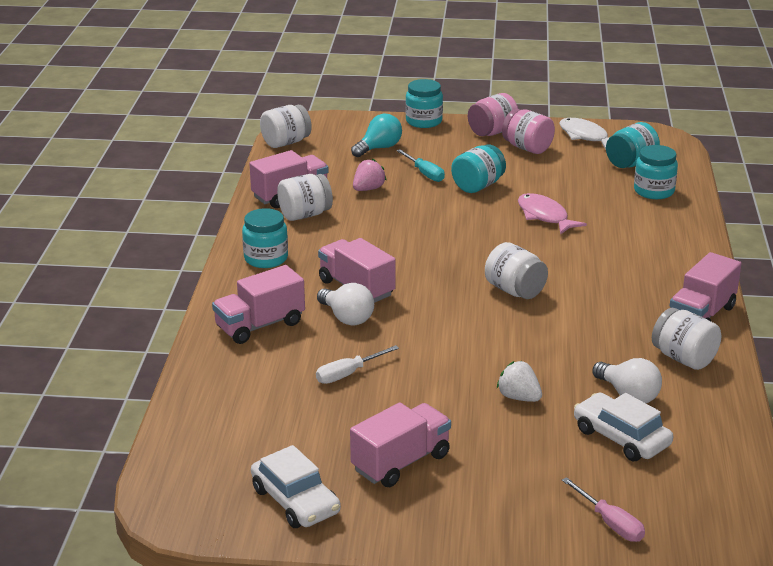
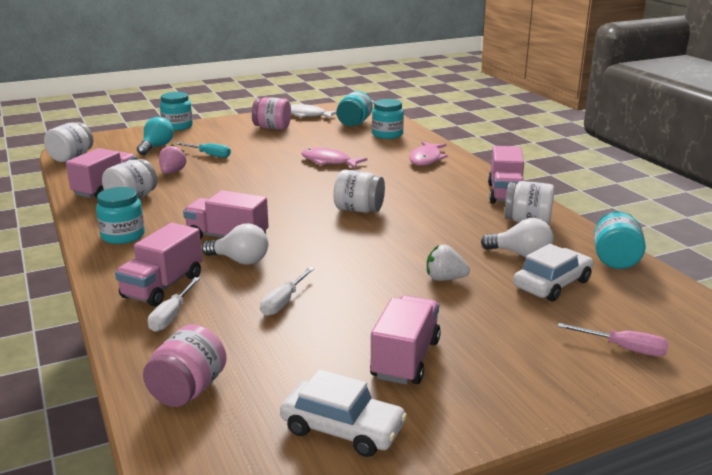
camera: 30 degrees left, 5 degrees down
turquoise jar [451,145,506,193] -> turquoise jar moved to [594,211,646,269]
pink jar [468,93,518,136] -> pink jar moved to [143,324,227,407]
white car [574,393,673,461] -> white car turned 120 degrees clockwise [513,244,593,301]
none -> white screwdriver [148,277,200,332]
none -> pink fish [409,141,448,166]

